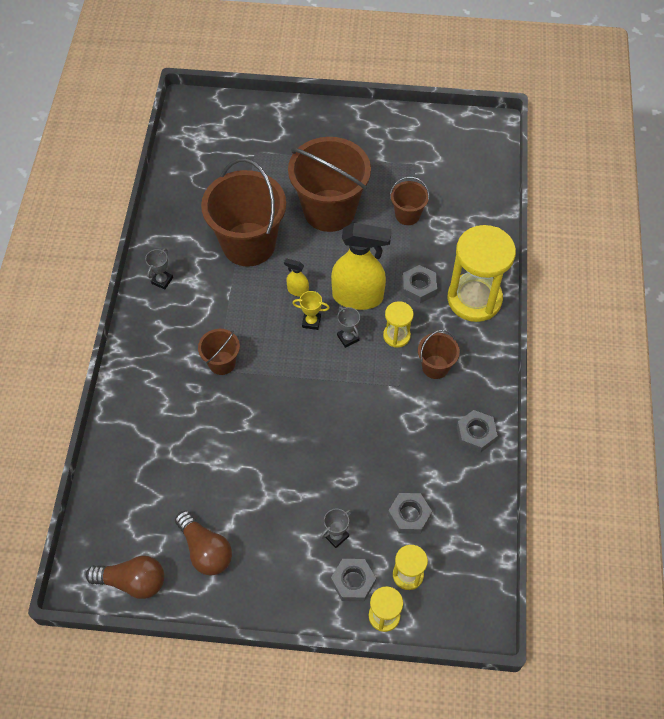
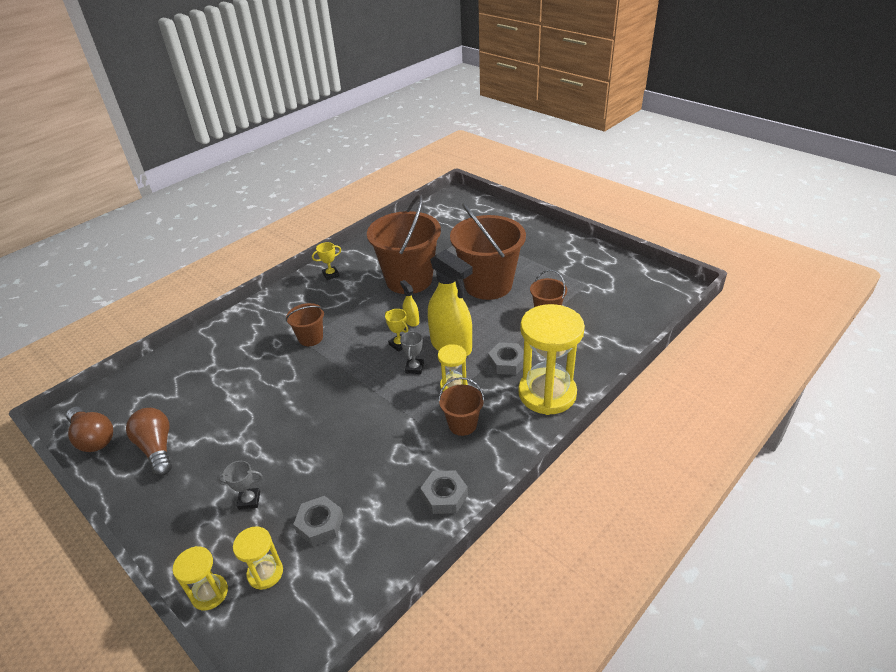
camera: 40 degrees right, 20 degrees down
grey trophy [145,248,173,289] -> yellow trophy [312,242,341,280]
brown light bulb [175,511,232,576] -> brown light bulb turned 150 degrees clockwise [126,408,172,476]
grey nut [331,559,376,601] -> none

